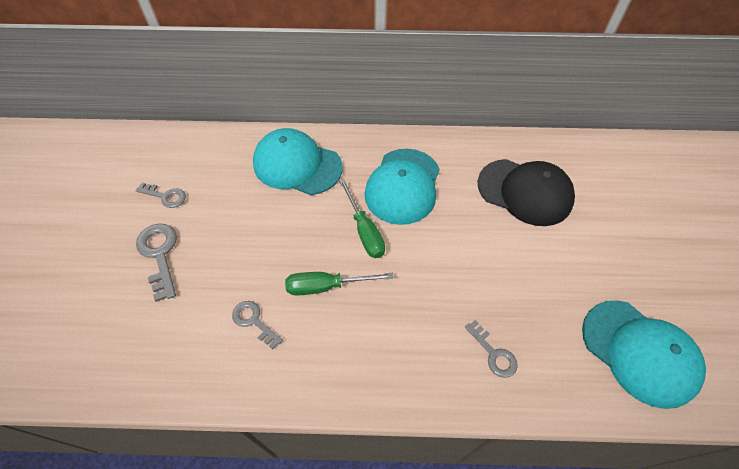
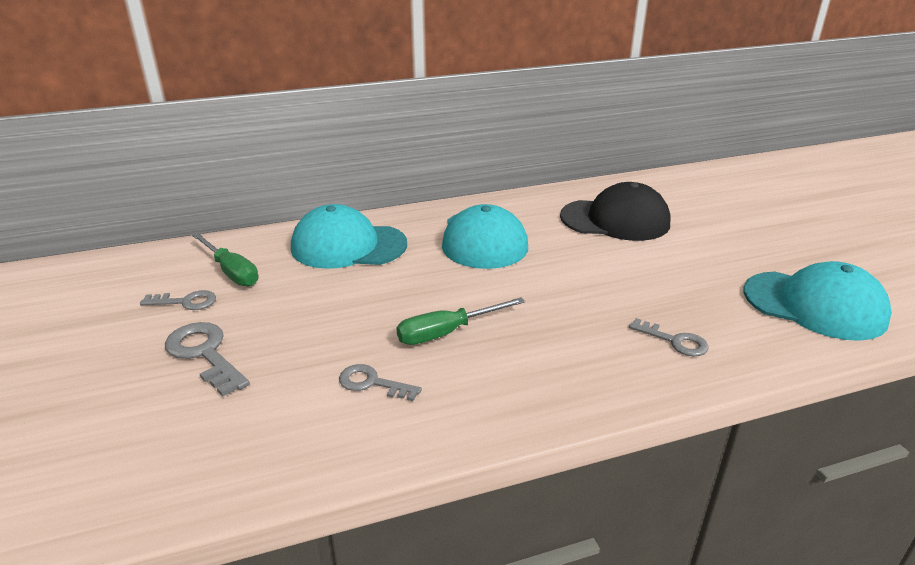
camera: 20 degrees left, 25 degrees down
green screwdriver [339,179,385,258] -> green screwdriver moved to [192,233,259,287]

